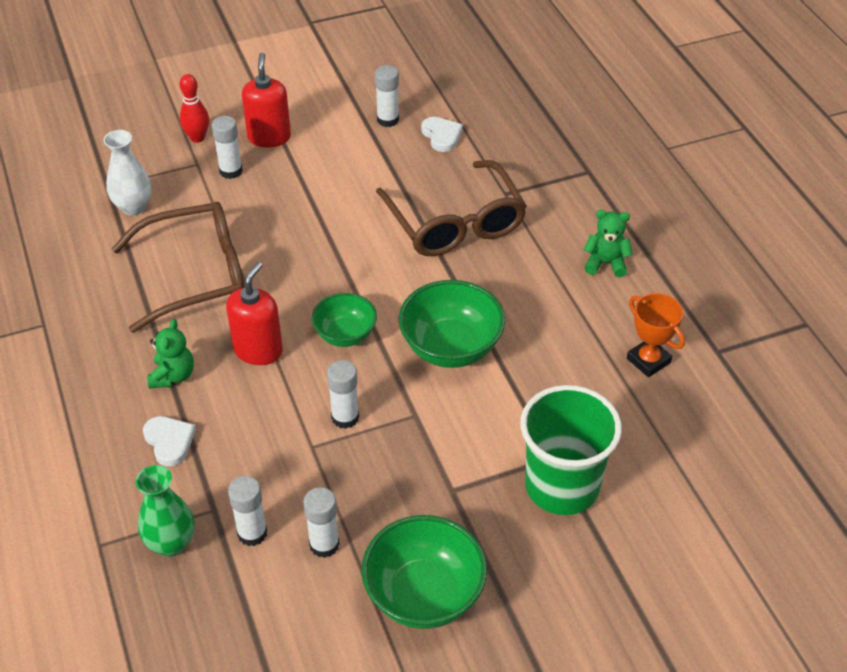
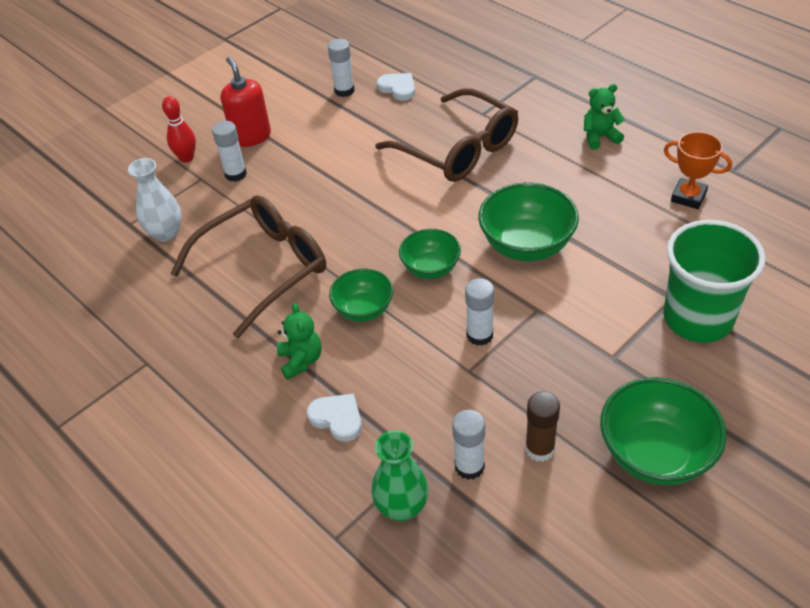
camera: 20 degrees left, 0 degrees up
red soap dispenser [226,262,283,365] -> green bowl [329,268,393,322]
white glue stick [303,487,340,558] -> brown glue stick [525,392,560,462]

